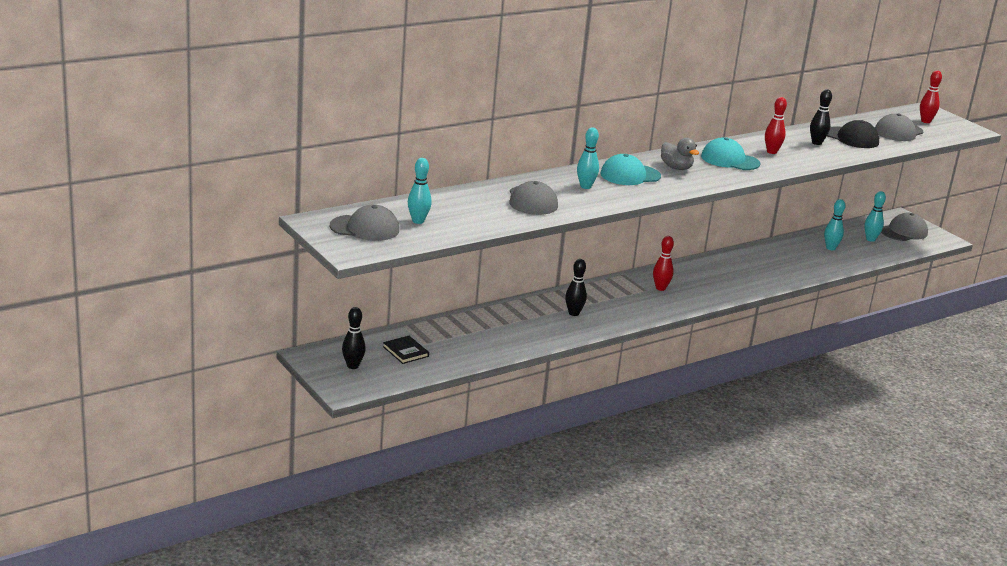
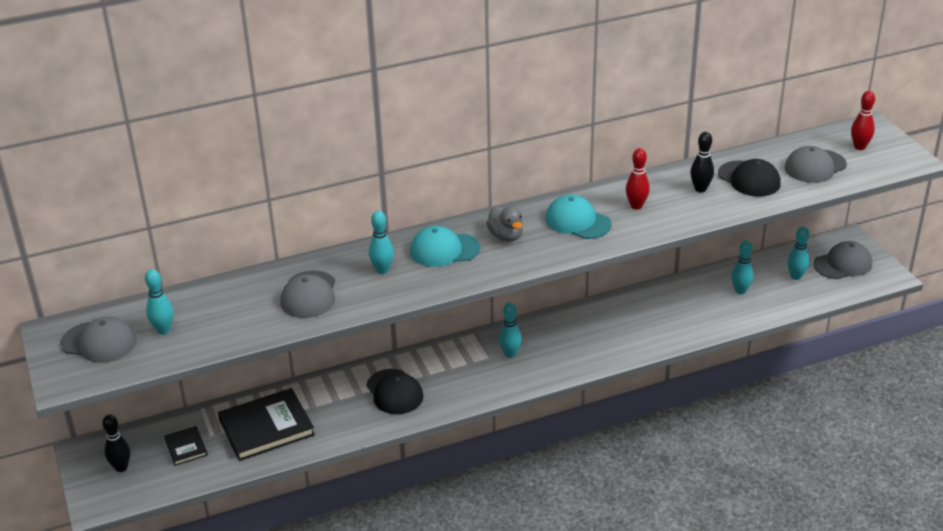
camera: 15 degrees right, 10 degrees up
black bowling pin [565,259,587,316] -> black cap [366,369,424,414]
red bowling pin [653,236,674,291] -> turquoise bowling pin [499,303,522,358]
none -> black book [218,388,315,461]

